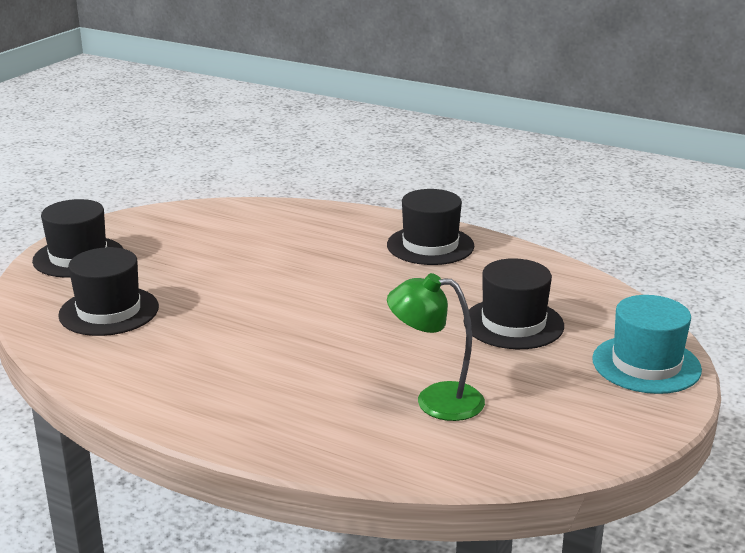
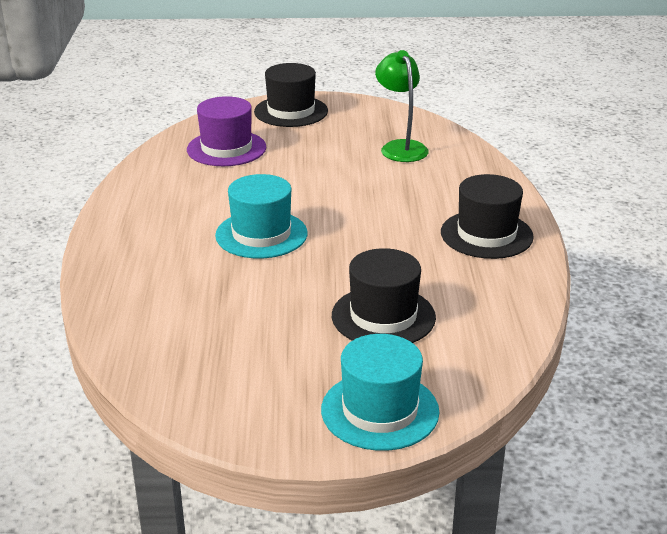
camera: 60 degrees right, 5 degrees up
black hat [58,247,159,336] -> purple hat [187,96,266,166]
green lamp [387,273,485,421] -> green lamp moved to [375,50,429,162]
none -> turquoise hat [215,174,308,258]

